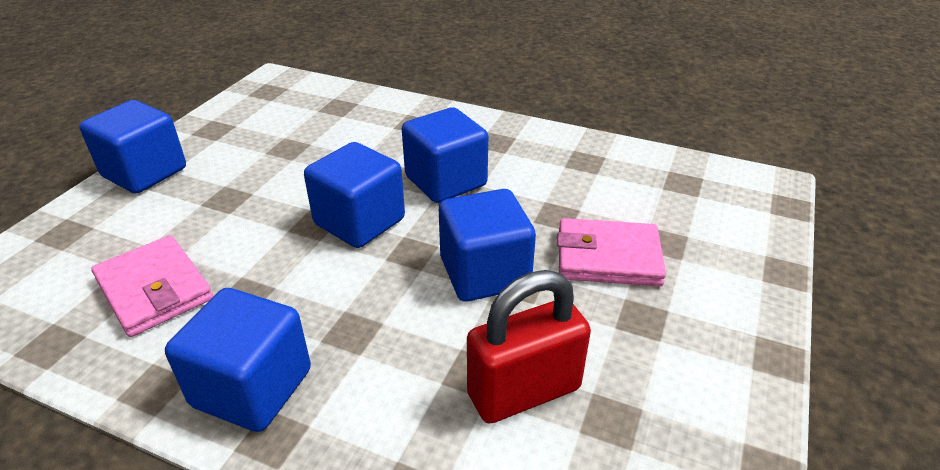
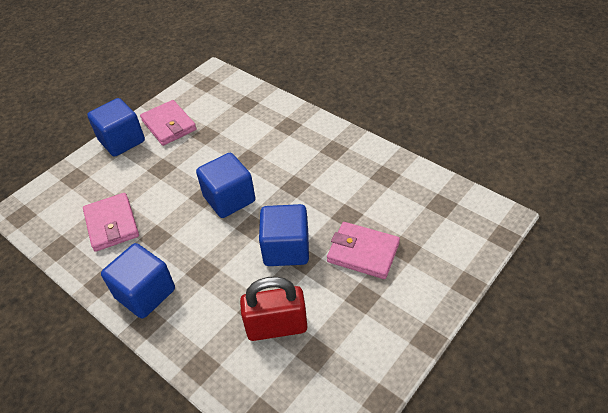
camera: 20 degrees right, 10 degrees up
blue cube [402,107,488,203] -> none
none -> pink wallet [140,100,197,146]

